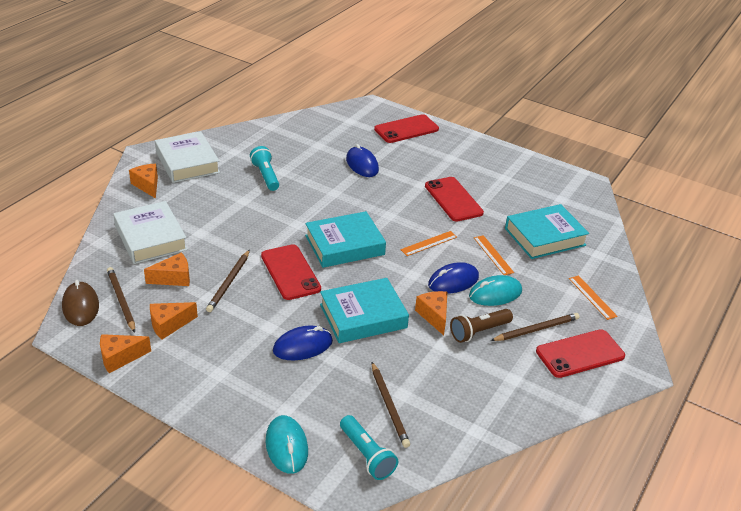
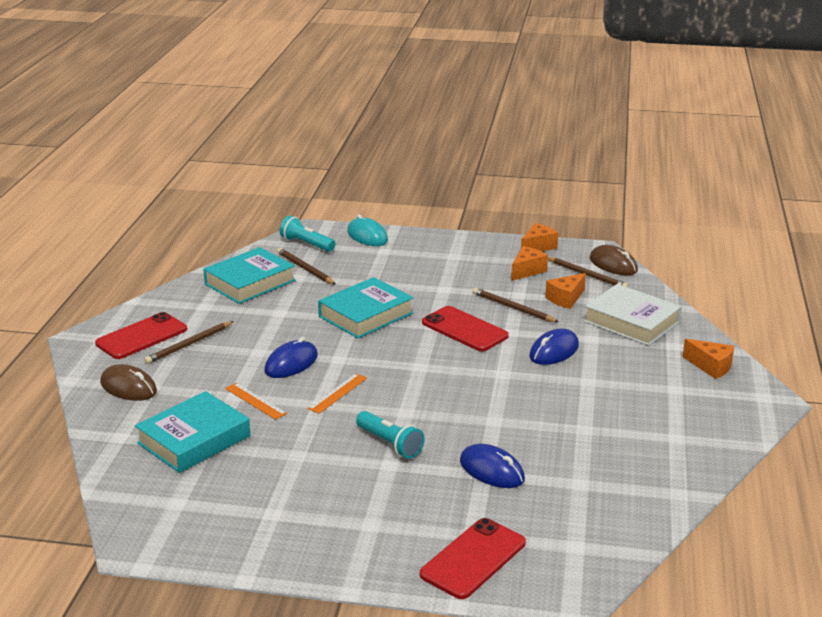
camera: 160 degrees right, 10 degrees down
white book [155,131,220,183] -> none
brown pencil [206,250,250,312] -> brown pencil turned 45 degrees counterclockwise [472,288,559,322]
turquoise flashlight [250,146,279,191] -> turquoise flashlight moved to [356,411,425,459]
blue mouse [273,325,333,360] -> blue mouse moved to [529,329,579,365]
turquoise book [305,211,386,268] -> turquoise book moved to [203,247,296,304]
orange cheese [415,291,447,335] -> none
red phone [425,177,484,222] -> none
brown flashlight [450,309,513,343] -> none
turquoise mouse [469,275,522,306] -> none
orange ruler [569,275,618,320] -> brown mouse [100,364,157,401]

